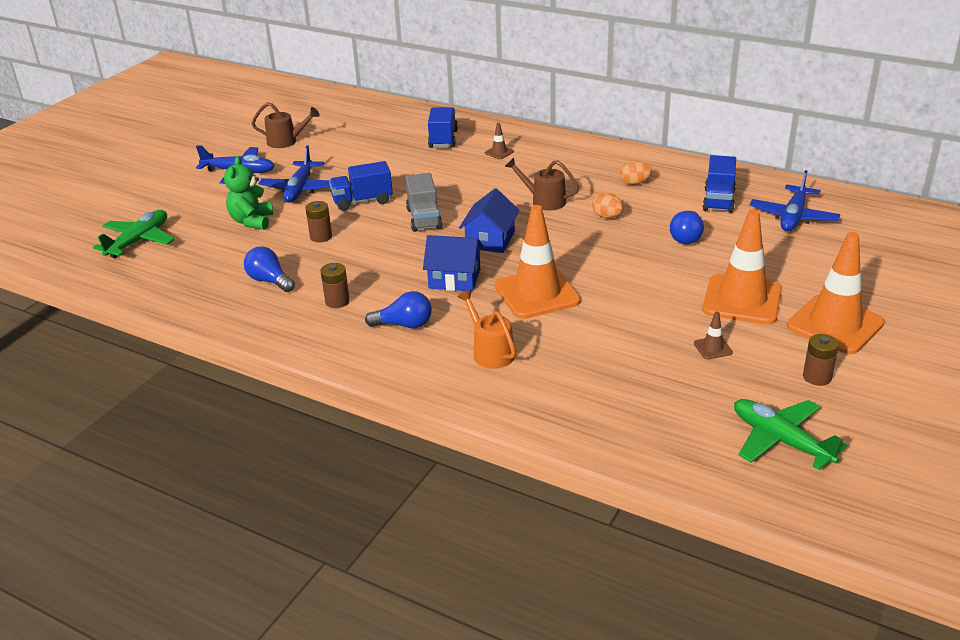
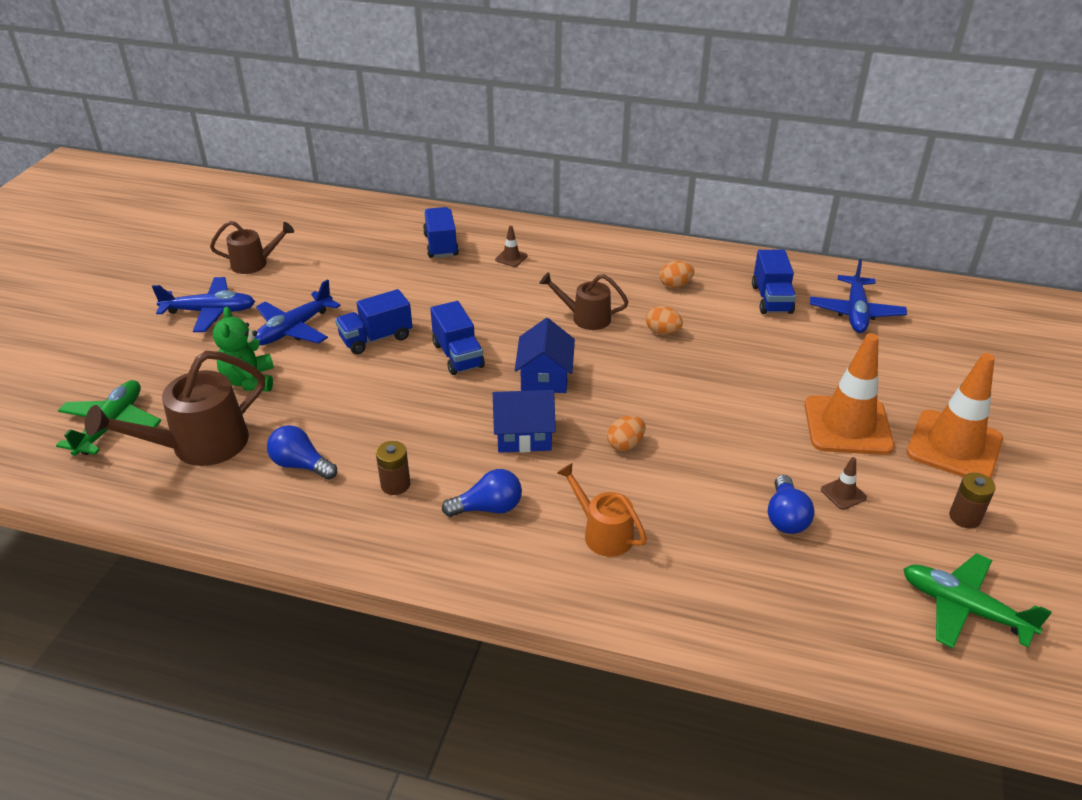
camera: 15 degrees left, 5 degrees up
blue plane [258,146,330,203] -> blue plane turned 45 degrees clockwise [255,279,341,345]
brown battery [305,201,332,242] -> none
grey truck [406,173,443,232] -> blue truck [430,301,485,375]
orange traffic cone [495,205,581,319] -> orange egg [607,416,646,451]
blue light bulb [670,211,704,244] -> blue light bulb moved to [768,475,815,534]
none -> brown watering can [85,351,265,466]

